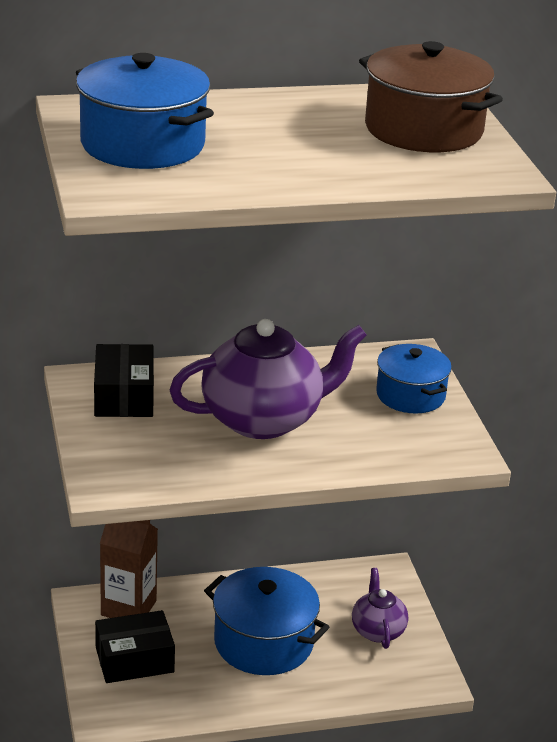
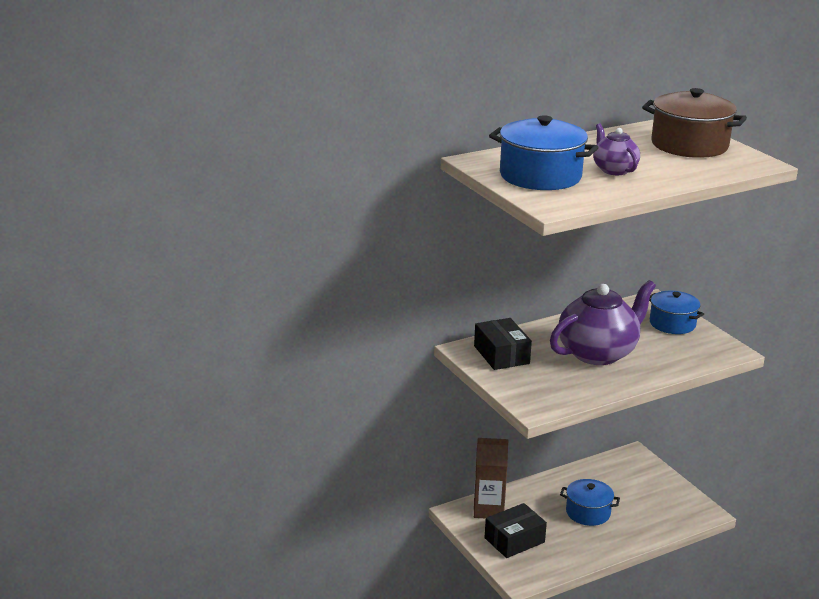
camera: 15 degrees left, 5 degrees down
blue pot [204,567,329,675] -> blue pot [560,479,620,526], size x0.65
purple teapot [352,568,408,649] -> purple teapot moved to [593,123,640,175]

